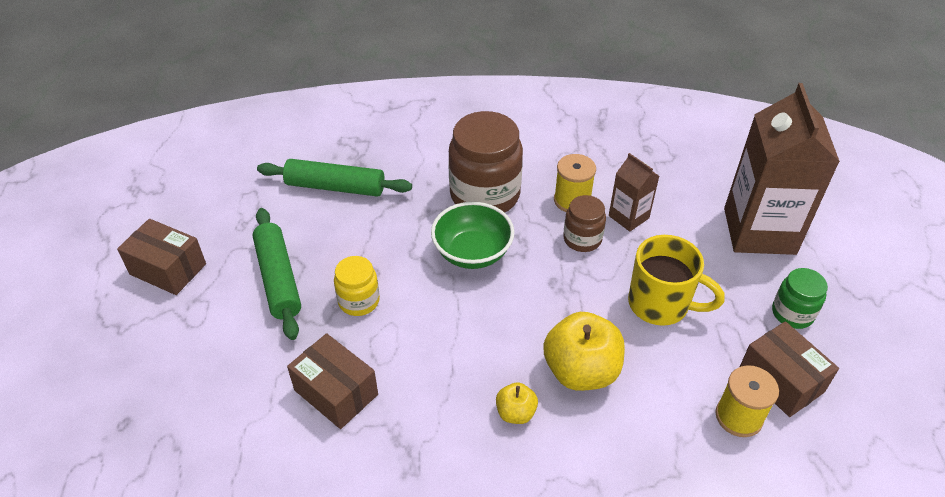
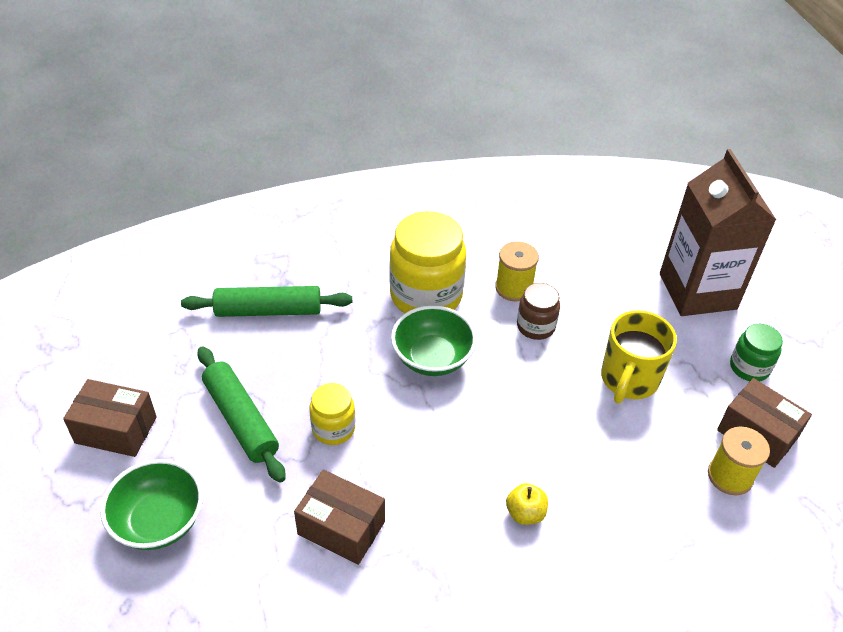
camera: 15 degrees left, 0 degrees up
brown jar [448,111,523,213] -> yellow jar [389,211,466,313]
yellow apple [543,312,625,391] -> none
brown carton [609,153,659,232] -> none
yellow mug [628,235,725,326] -> yellow mug turned 105 degrees clockwise [601,310,677,404]
none -> green bowl [100,459,203,550]

